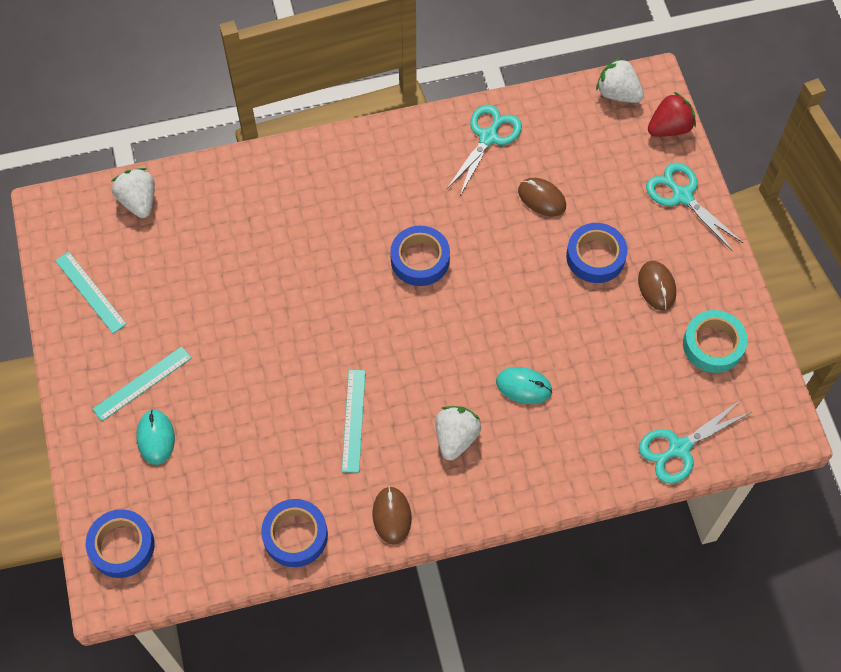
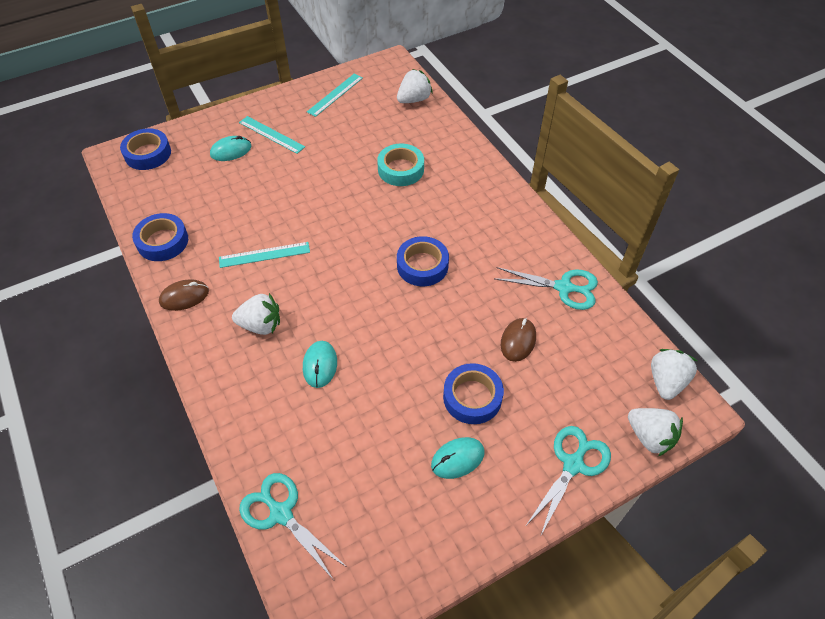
camera: 75 degrees right, 10 degrees down
brown mouse [638,261,676,310] -> turquoise mouse [431,437,484,479]
red strawberry [648,92,696,137] -> white strawberry [628,408,683,456]
turquoise tape [683,310,748,373] -> turquoise tape moved to [377,144,424,186]

